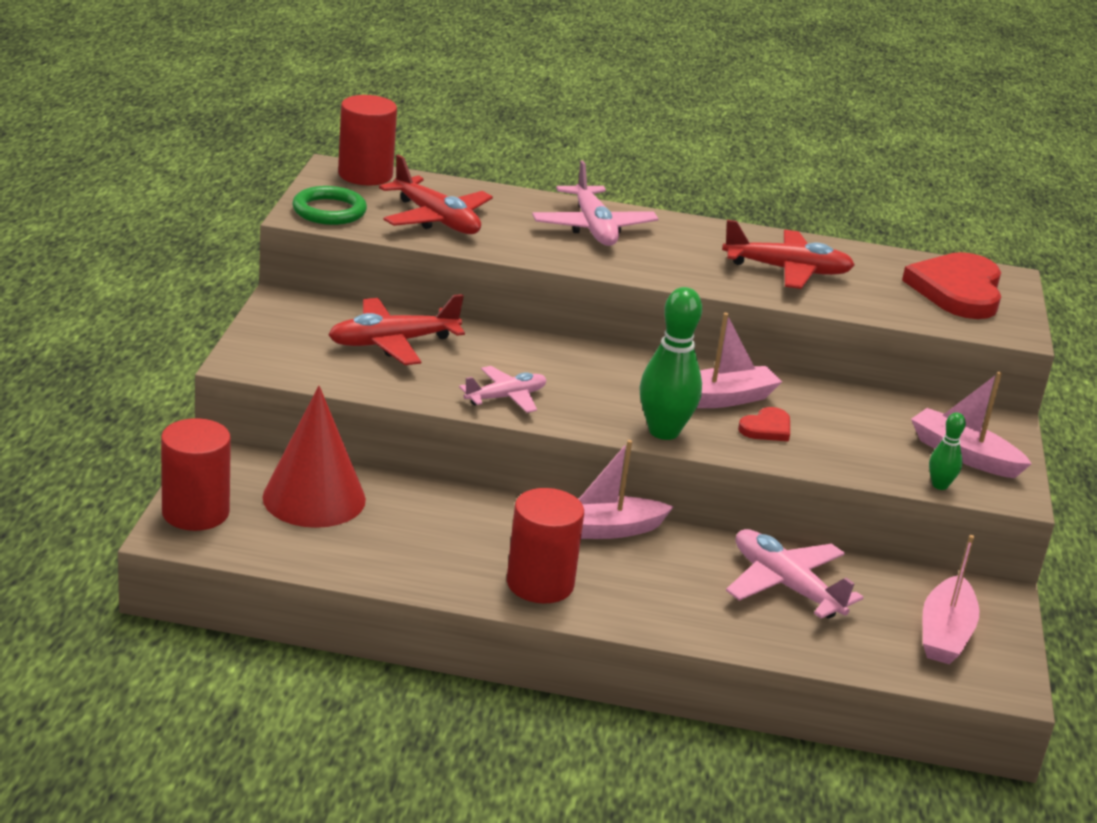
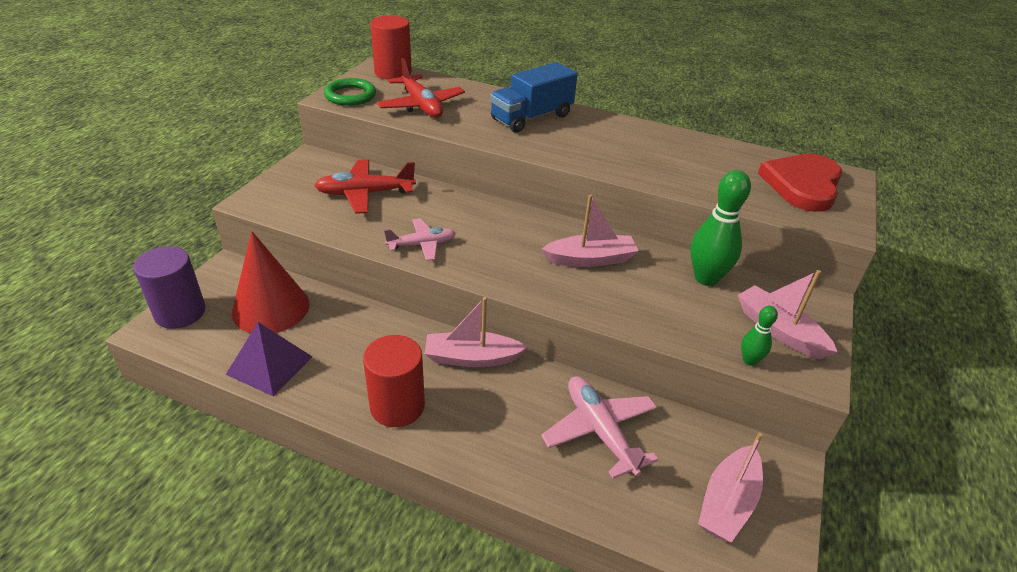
camera: 15 degrees right, 10 degrees up
red cylinder [161,418,231,531] -> purple cylinder [133,246,206,329]
pink plane [532,161,659,246] -> blue truck [490,62,578,133]
green bowling pin [639,287,702,440] -> green bowling pin moved to [690,170,751,286]
red plane [722,220,855,289] -> none
red heart [738,407,790,441] -> none
none -> purple pyramid [226,322,312,396]

